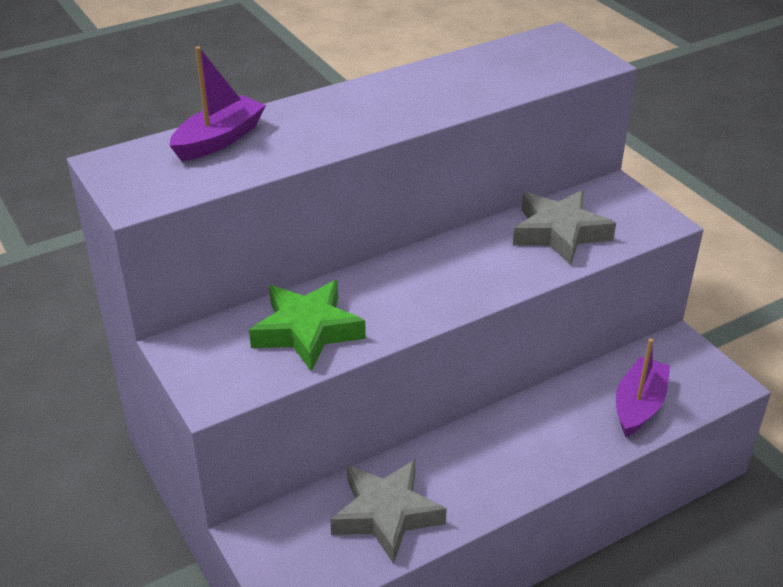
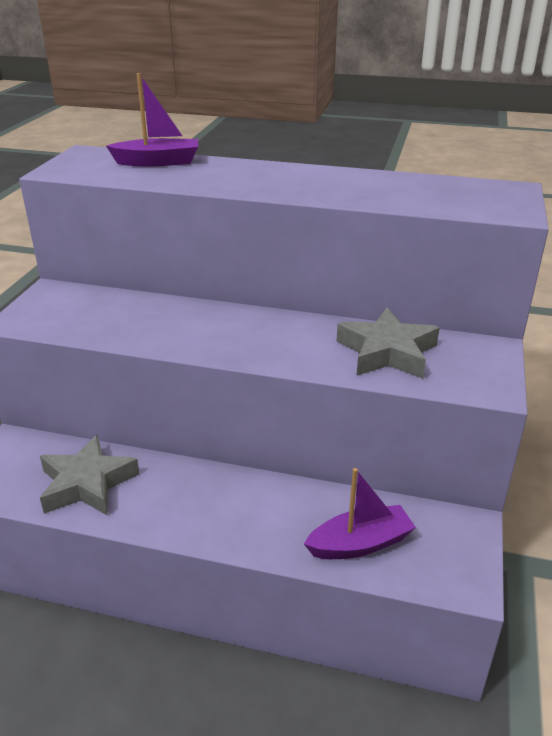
camera: 45 degrees right, 5 degrees down
green star [249,280,366,372] -> none

